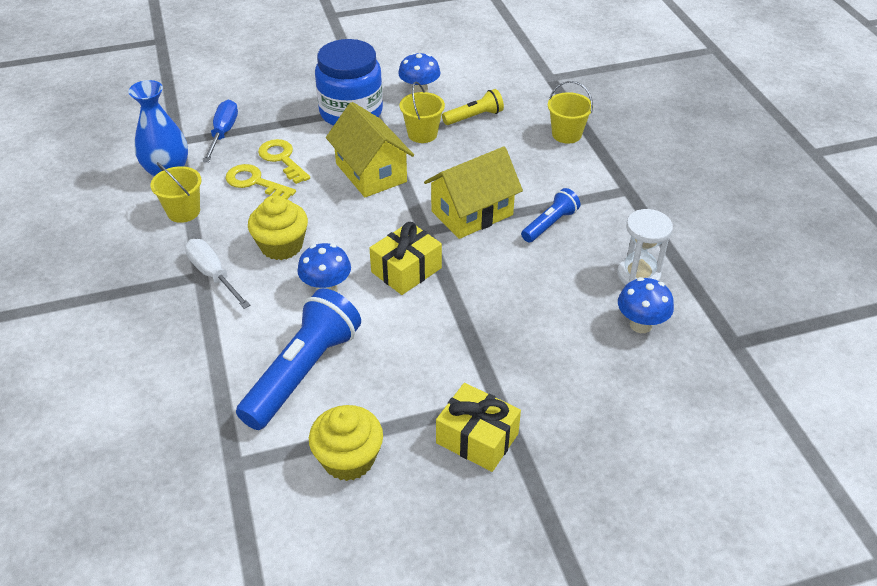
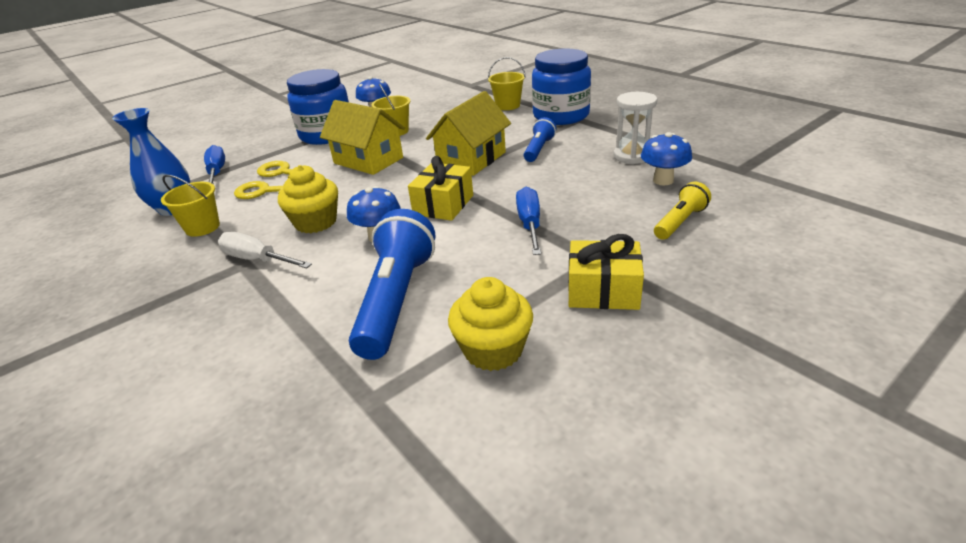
camera: 20 degrees left, 10 degrees down
yellow flashlight [442,89,504,125] -> yellow flashlight moved to [654,182,711,240]
none -> blue screwdriver [516,187,541,255]
none -> blue jar [532,48,591,125]

